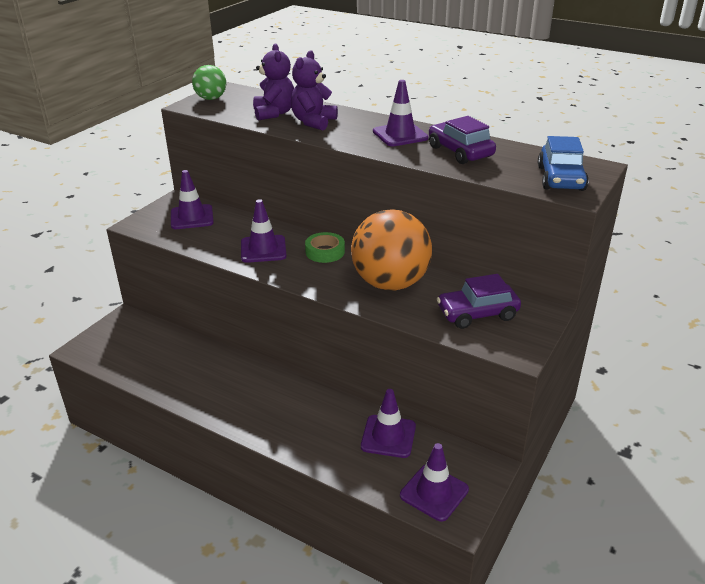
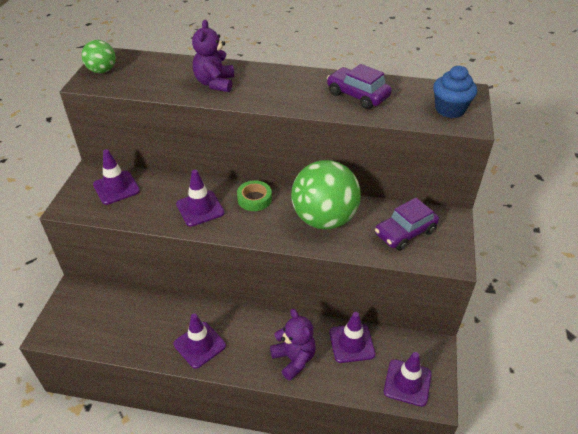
camera: 20 degrees left, 10 degrees up
purple teddy bear [253,43,294,120] -> purple teddy bear moved to [270,309,316,381]
orange ball [351,209,432,291] -> green ball [291,160,361,229]
purple traffic cone [373,80,429,146] -> purple traffic cone moved to [174,313,226,369]
blue car [538,136,589,191] -> blue cupcake [433,66,477,118]

